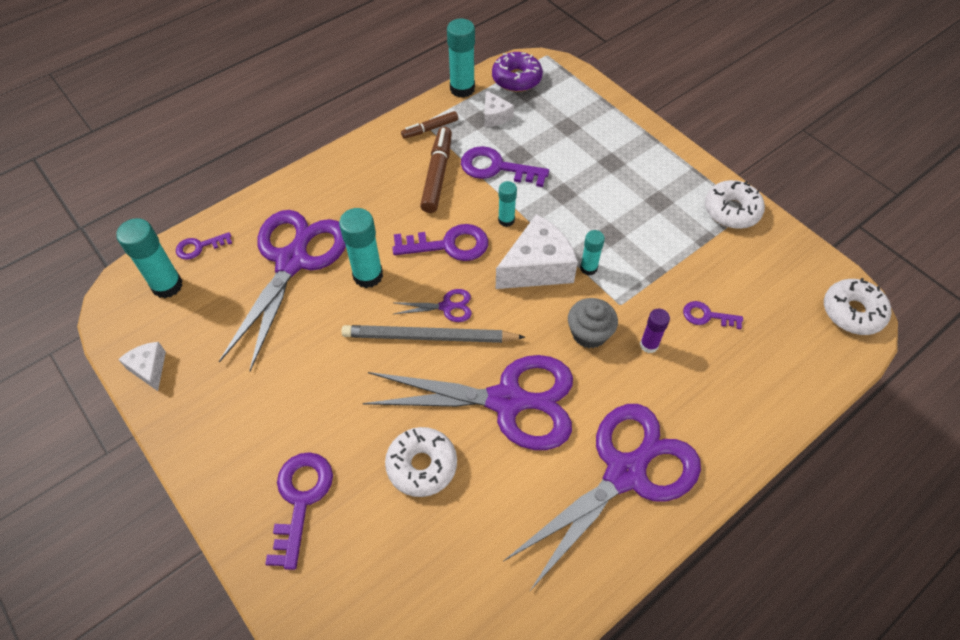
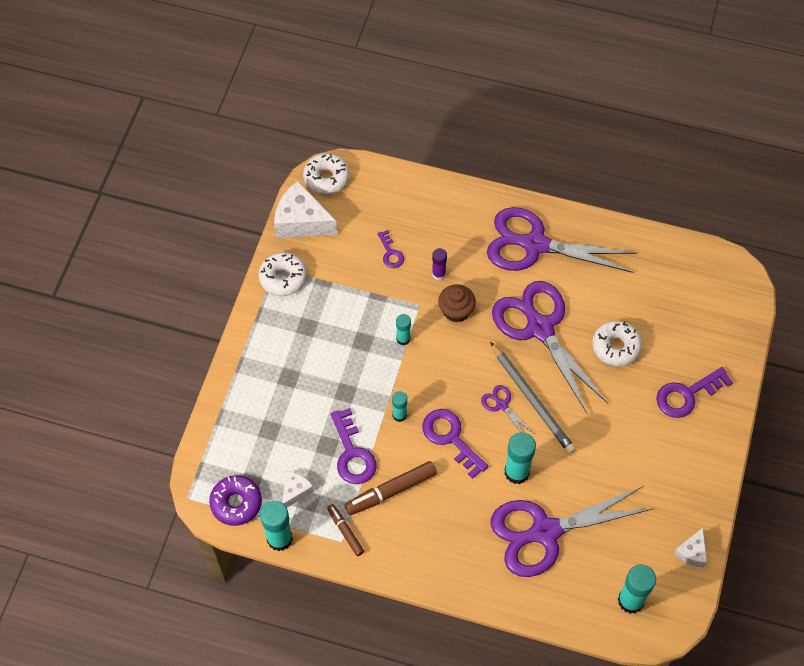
camera: 125 degrees left, 5 degrees up
purple key [176,232,232,260] -> none
brown marker [401,111,458,139] -> brown marker turned 150 degrees counterclockwise [327,504,364,556]
white cheese [496,214,578,289] -> white cheese moved to [274,181,337,238]
grey cupcake [568,298,618,349] -> brown cupcake [438,284,476,322]

